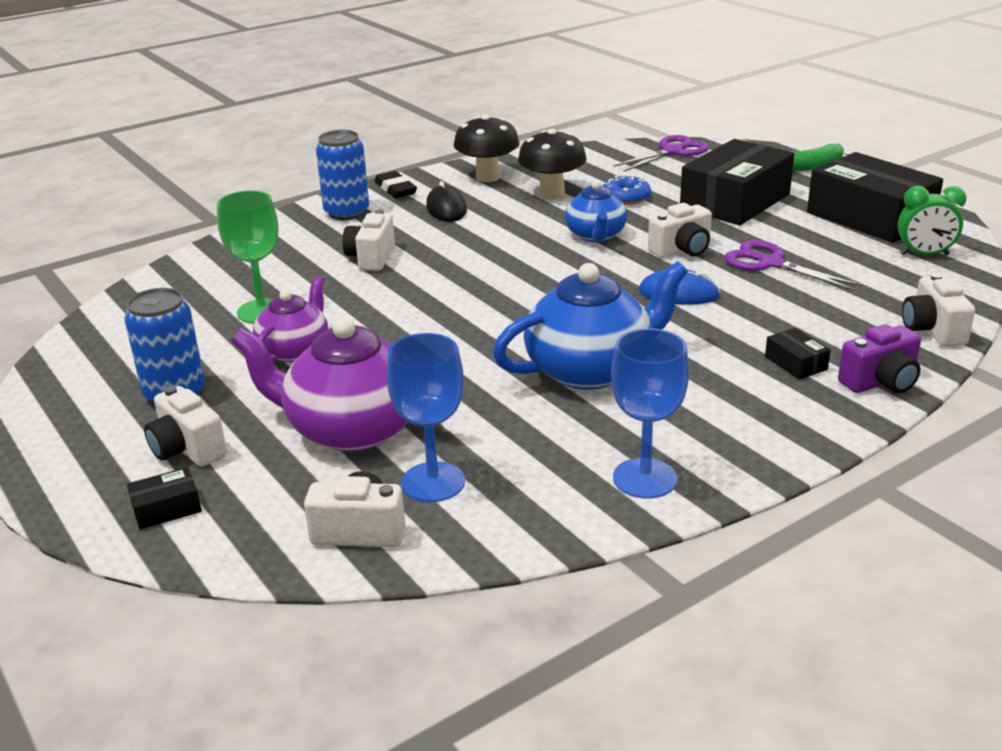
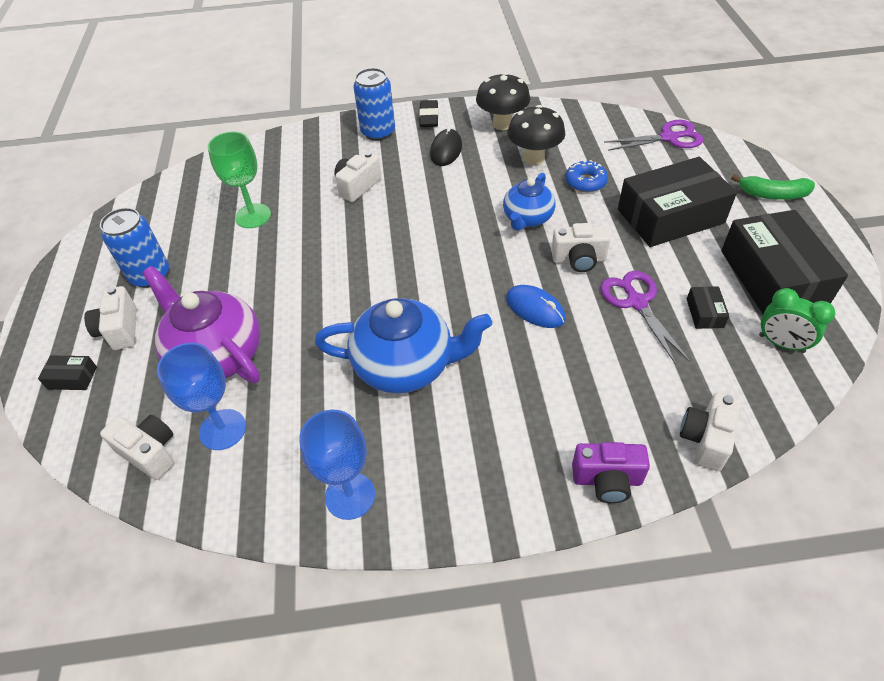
camera: 30 degrees right, 20 degrees up
purple teapot [253,276,328,362] -> none
black box [765,328,831,380] -> black box moved to [687,286,729,329]

